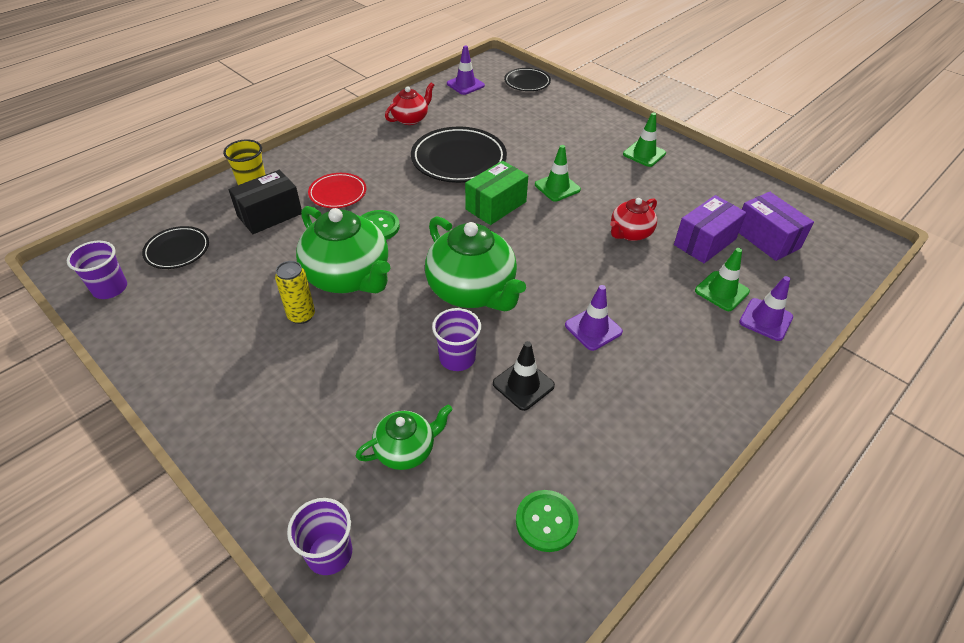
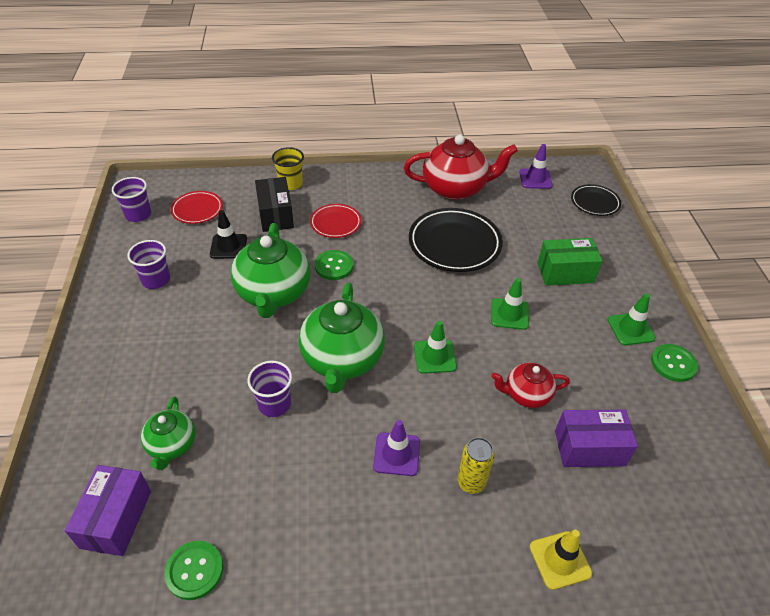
camera: 40 degrees right, 0 degrees up
black plate [142,226,209,269] -> red plate [171,191,223,224]
black box [228,170,302,234] -> black box turned 75 degrees clockwise [255,177,294,232]
yellow can [275,261,315,324] -> yellow can moved to [457,437,495,494]
purple cup [287,498,352,575] -> purple cup moved to [127,240,170,289]
green teapot [356,404,453,470] -> green teapot turned 75 degrees clockwise [141,396,195,470]
red teapot [385,82,434,125] -> red teapot [404,135,518,200], size x1.82
green box [465,161,528,225] -> green box moved to [538,238,603,286]
black traffic cone [493,341,555,411] -> black traffic cone moved to [210,210,247,259]
green traffic cone [695,248,750,311] -> green traffic cone moved to [414,321,457,374]
purple box [739,192,814,261] -> purple box moved to [64,465,151,556]
purple traffic cone [739,276,793,341] -> yellow traffic cone [530,530,592,590]
none -> green button [651,344,698,382]

